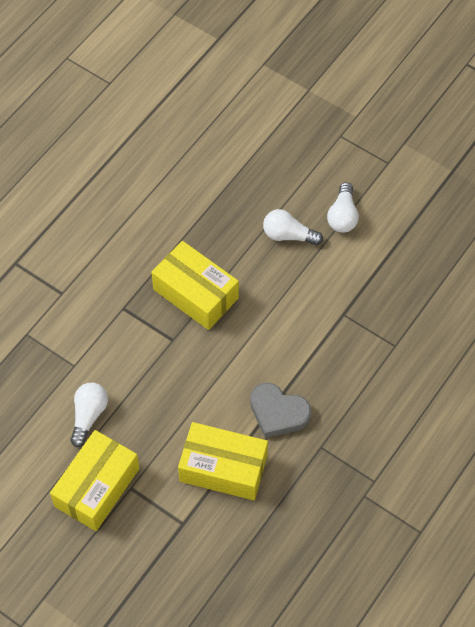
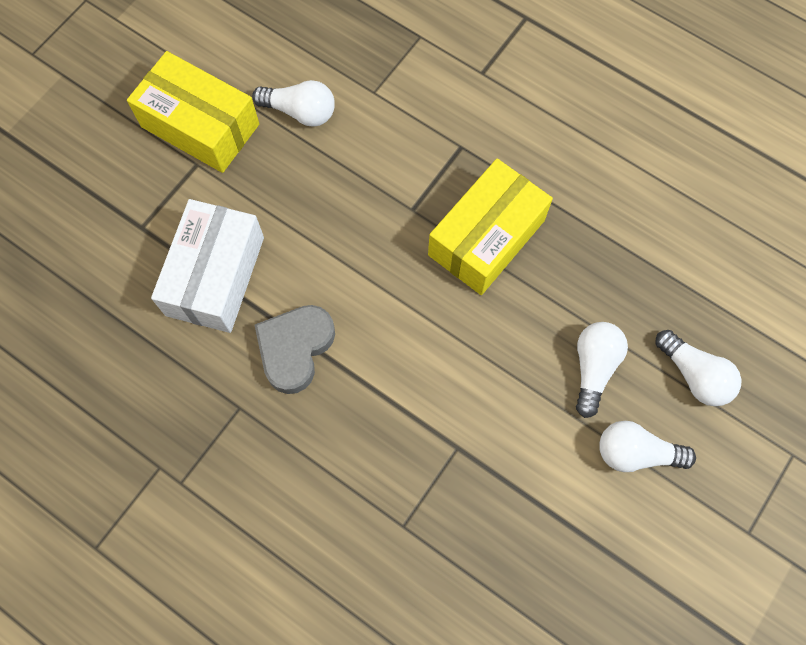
camera: 90 degrees right, 10 degrees up
yellow box [178,422,268,500] -> white box [151,199,264,333]
none -> white light bulb [655,330,741,406]

